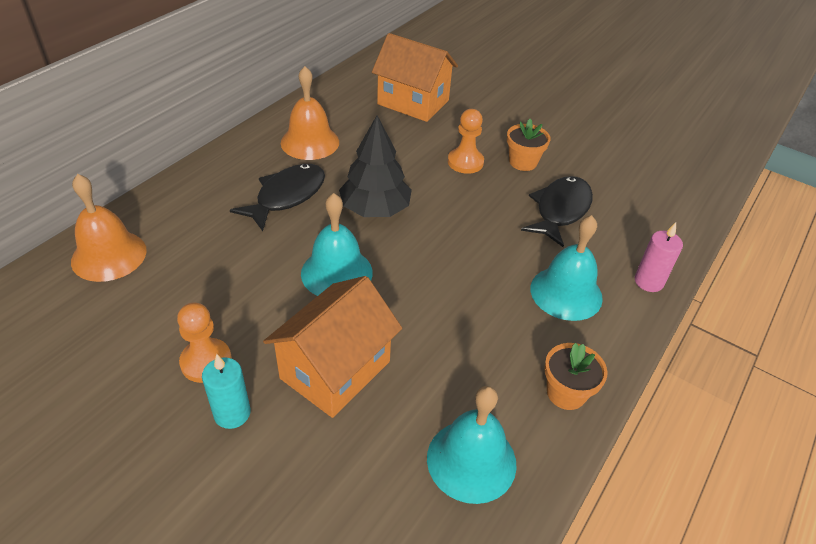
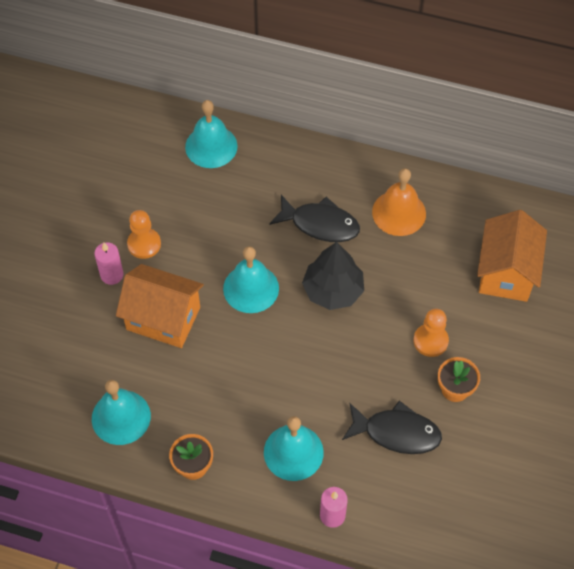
camera: 75 degrees right, 15 degrees up
orange bell [71,174,147,282] -> turquoise bell [185,100,238,168]
turquoise candle [202,354,251,429] -> pink candle [94,242,124,285]

